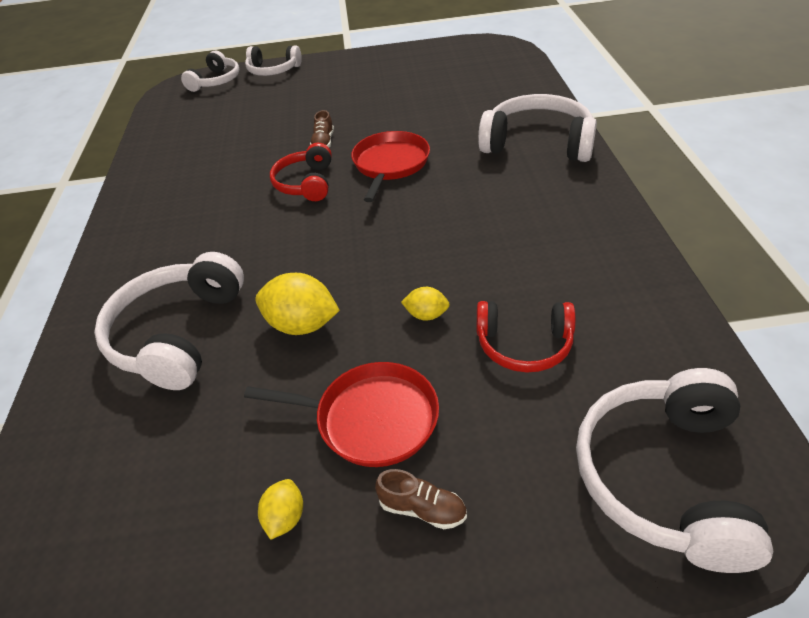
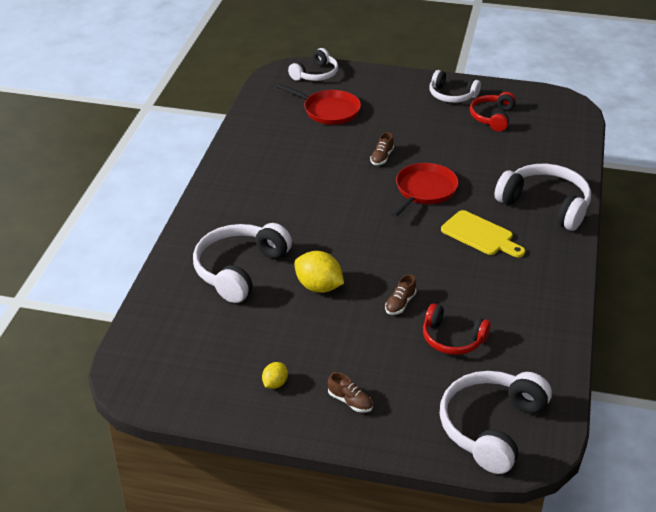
camera: 15 degrees right, 5 degrees down
red pan [244,362,439,467] -> red pan moved to [277,84,361,125]
white headphones [245,46,302,76] -> white headphones moved to [429,70,481,103]
red headphones [270,143,332,201] -> red headphones moved to [470,92,516,132]
yellow lemon [401,287,450,321] -> brown shoe [385,274,417,315]
none -> yellow cutting board [441,210,525,257]

